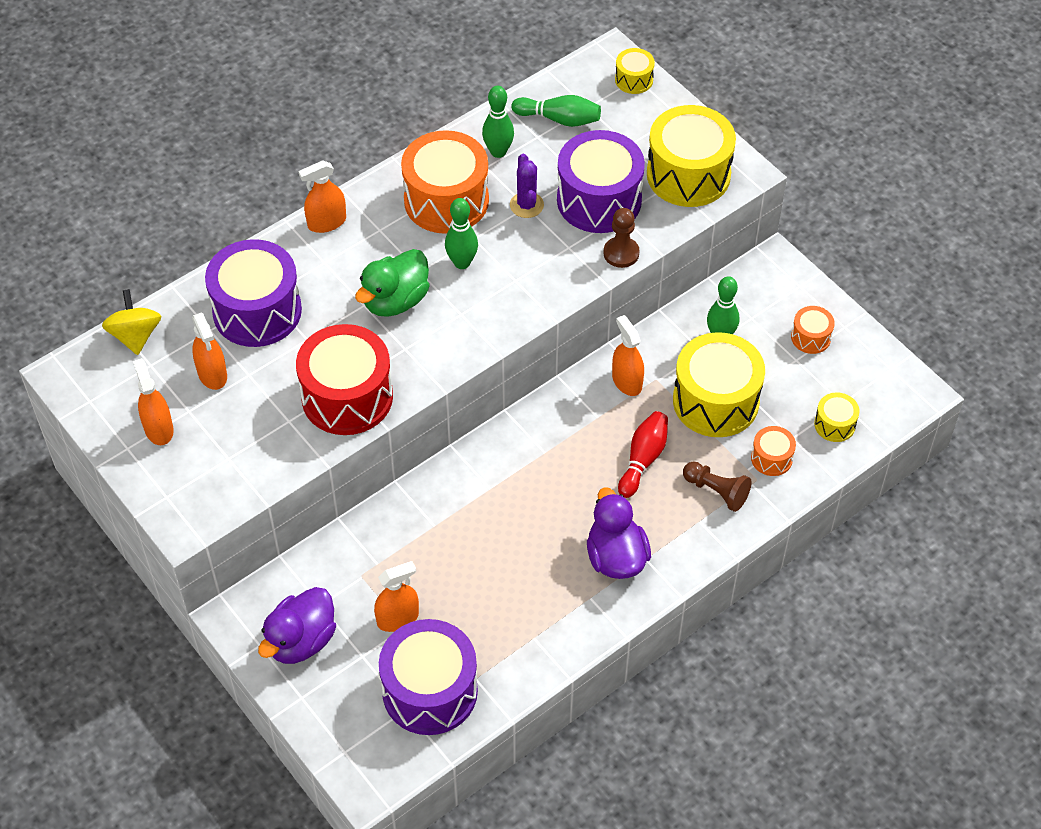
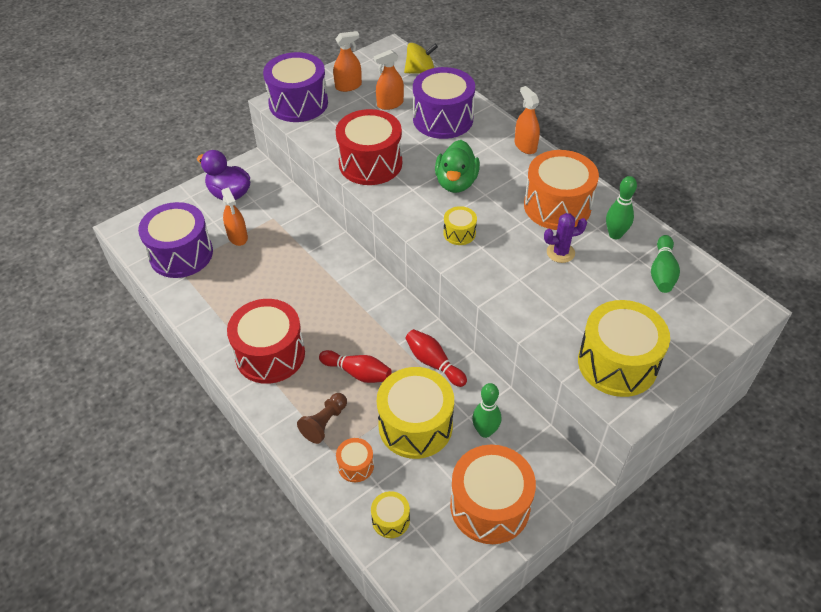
camera: 90 degrees right, 5 degrees down
green duck [355,249,429,317] -> green duck turned 120 degrees counterclockwise [435,140,480,193]
green bowling pin [445,198,478,269] -> none
purple drum [557,130,645,233] -> purple drum moved to [263,52,328,122]
purple duck [587,487,651,579] -> red drum [227,299,305,384]
brown pawn [603,208,640,268] -> none
orange spray bottle [612,315,644,396] -> red bowling pin [405,329,467,387]
yellow drum [615,48,655,94] -> yellow drum moved to [443,206,477,245]
orange drum [791,306,835,354] -> orange drum [450,445,536,544], size x2.12

